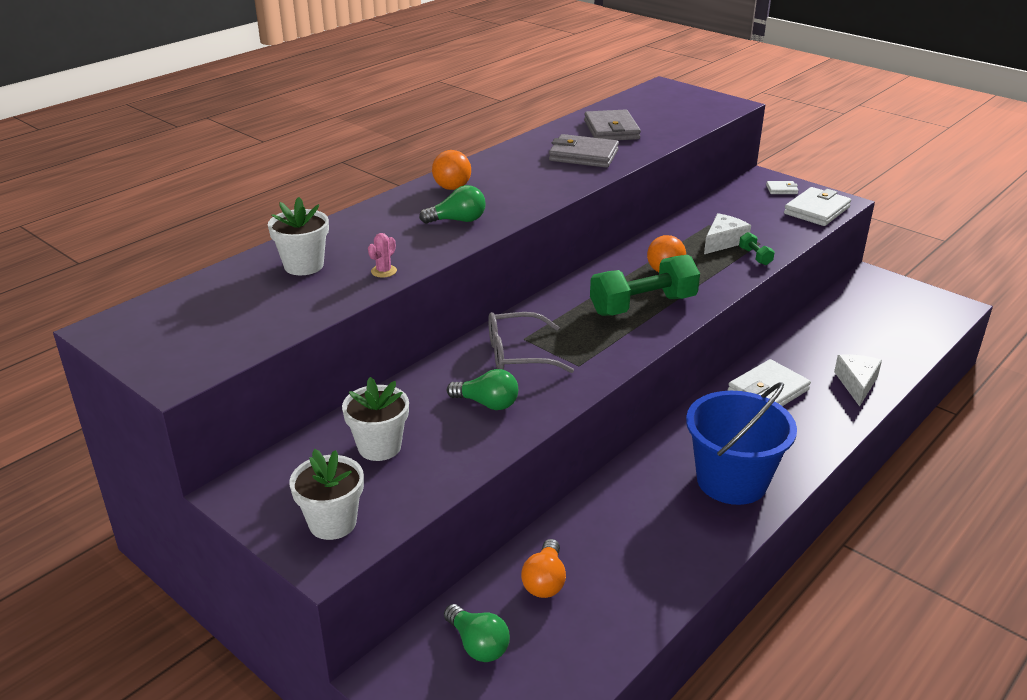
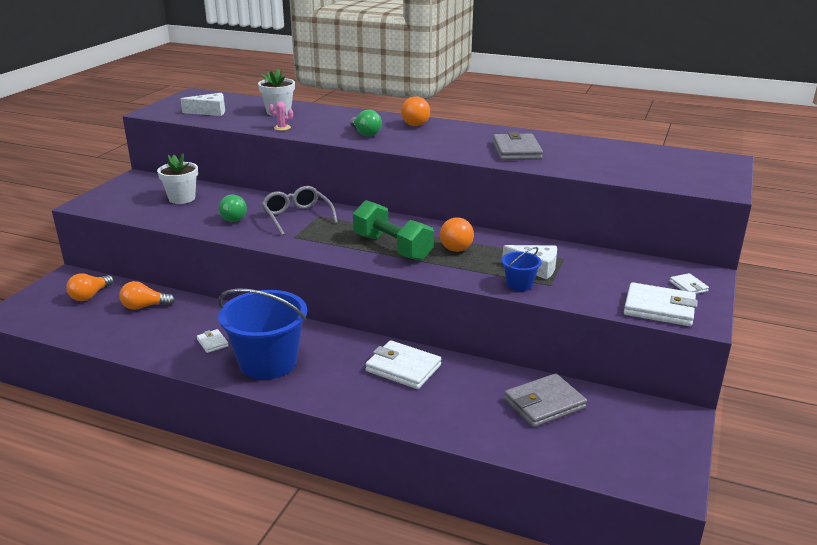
camera: 70 degrees right, 5 degrees down
white flower pot [289,449,364,540] -> none
green light bulb [444,604,510,662] -> orange light bulb [66,273,114,301]
grey wallet [584,109,641,140] -> grey wallet moved to [504,373,587,428]
green dumbbell [739,232,775,265] -> blue bucket [502,247,541,291]
white cheese [834,354,882,407] -> white cheese moved to [181,93,225,116]
none -> white wallet [197,329,229,353]

